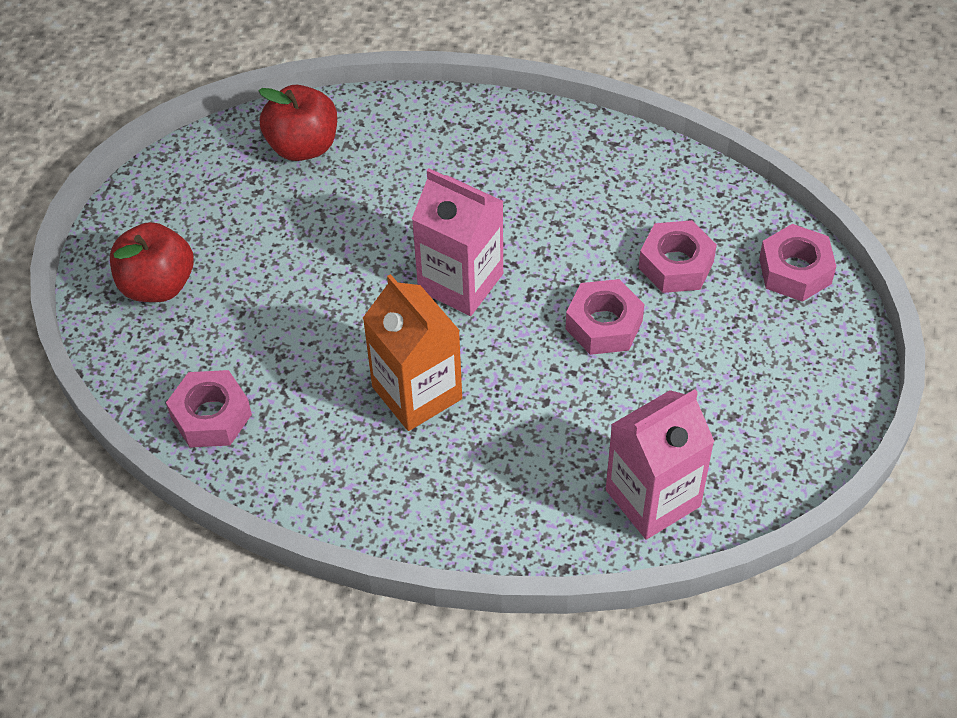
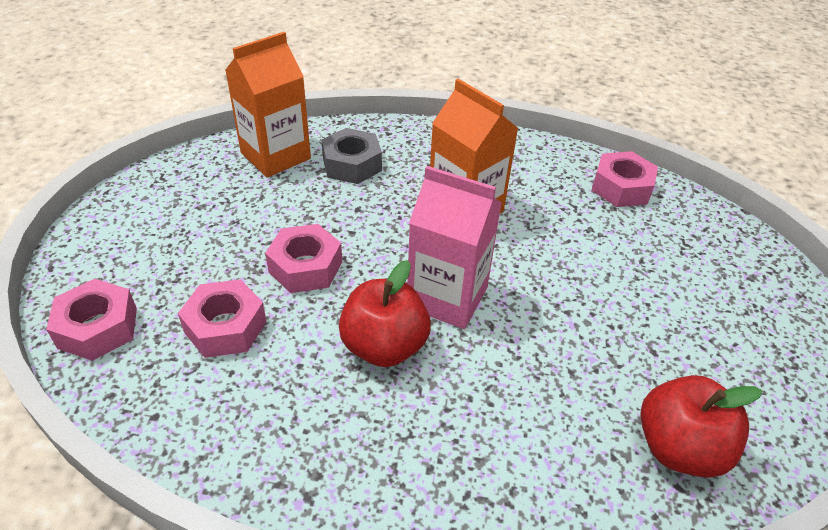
camera: 170 degrees right, 10 degrees down
red apple [110,222,194,302] -> red apple moved to [339,260,431,367]
pink carton [606,389,715,540] -> orange carton [225,32,311,178]
none -> grey nut [322,128,382,184]

